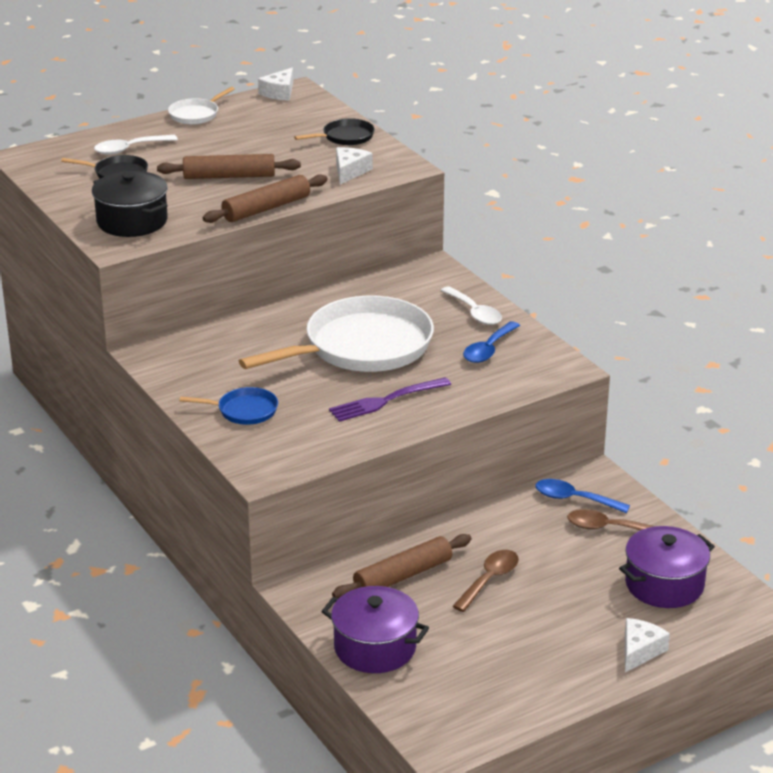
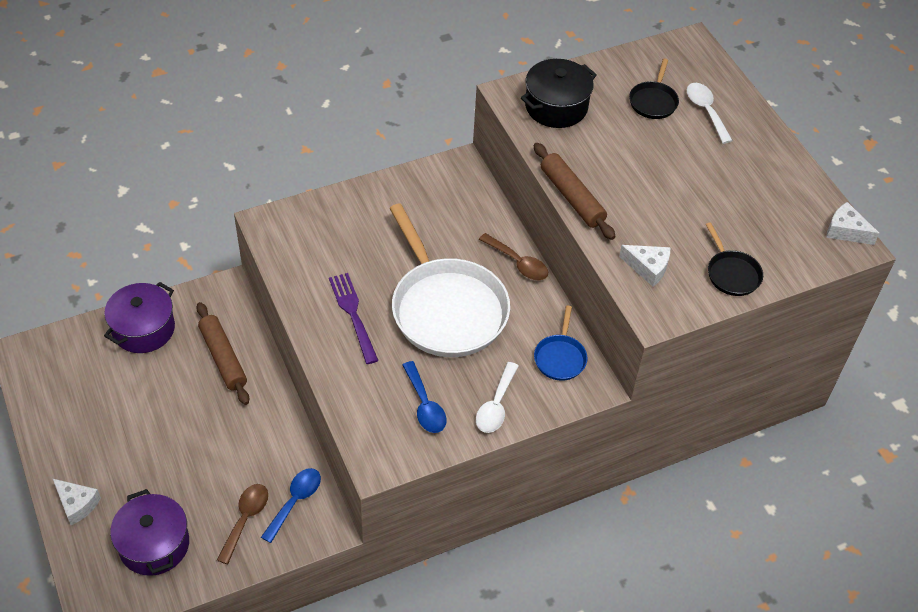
camera: 95 degrees right, 20 degrees up
brown rolling pin [157,154,301,179] -> none
white pan [168,87,235,125] -> none
blue pan [180,387,278,425] -> blue pan moved to [534,306,587,381]
white spoon [440,286,502,325] -> white spoon turned 45 degrees counterclockwise [476,362,518,433]
brown spoon [453,550,519,612] -> brown spoon moved to [479,233,548,281]
blue spoon [463,321,520,363] -> blue spoon turned 150 degrees counterclockwise [402,361,446,433]

